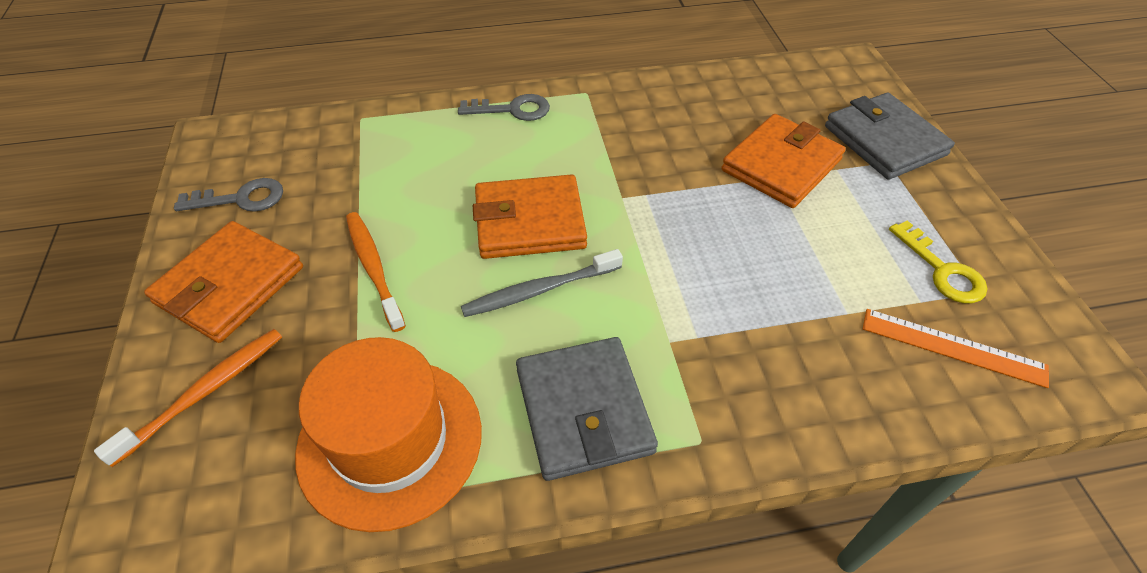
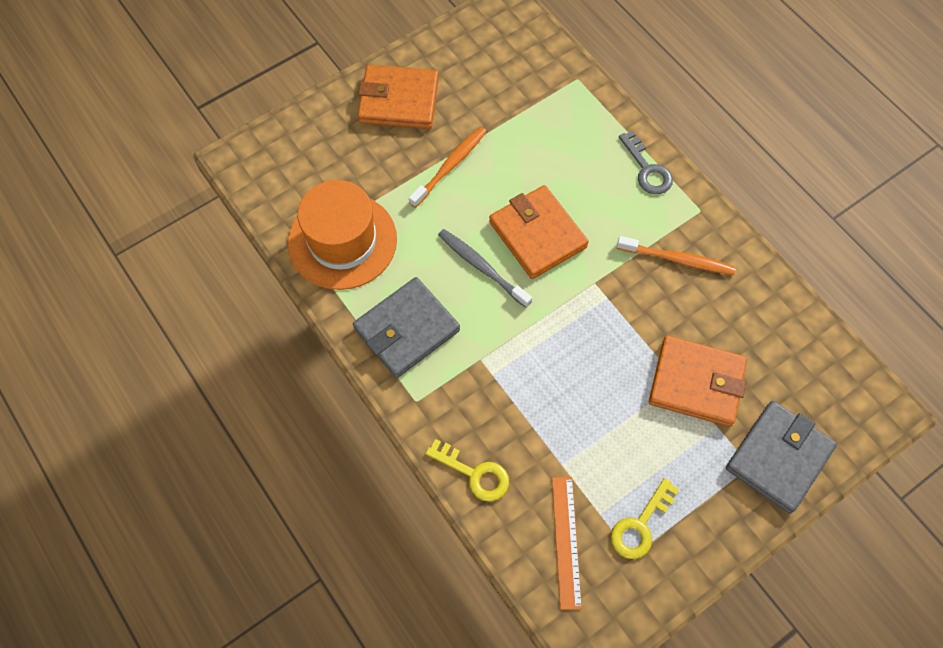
camera: 65 degrees right, 15 degrees up
orange toothbrush [94,329,282,467] -> orange toothbrush moved to [617,236,736,275]
grey key [174,178,283,212] -> none
none -> yellow key [425,439,509,502]

